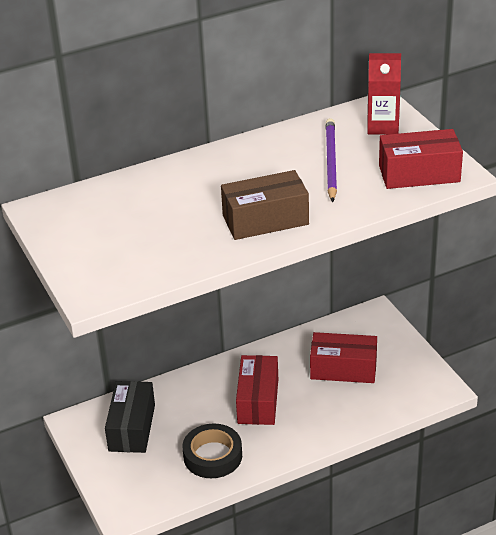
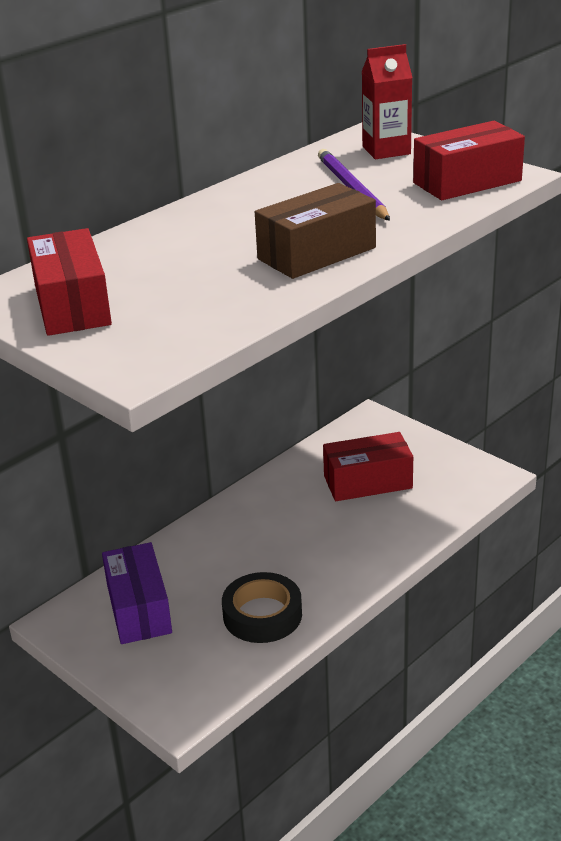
camera: 20 degrees left, 5 degrees down
black box [105,381,155,453] -> purple box [102,542,172,644]
red box [236,355,278,425] -> red box moved to [27,228,112,336]

